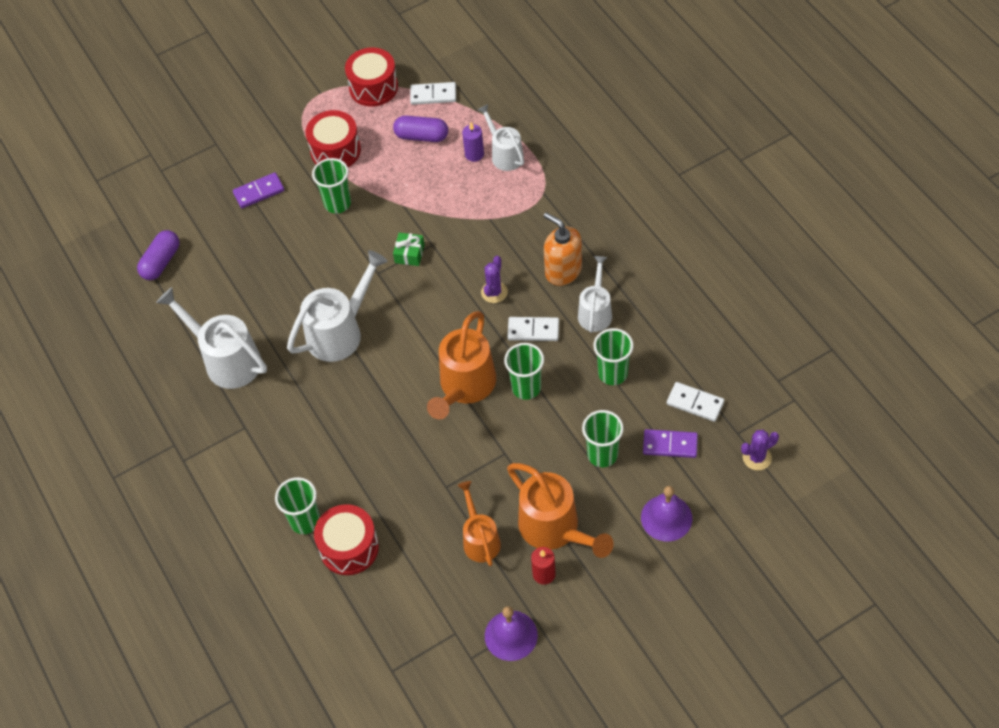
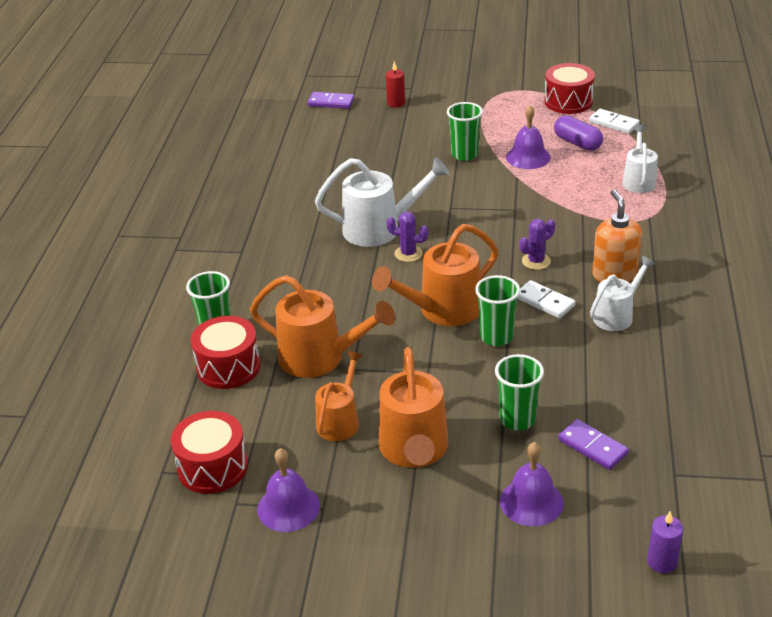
camera: 35 degrees right, 20 degrees down
purple capsule [137,230,179,280] -> none
white watering can [156,287,267,389] -> none
purple domino [233,172,284,208] -> purple domino moved to [307,92,354,109]
red drum [305,110,361,167] -> red drum moved to [171,411,248,494]
green gift [393,233,424,266] -> none
purple candle [462,123,484,162] -> purple candle moved to [647,511,683,573]
red candle [531,547,556,585] -> red candle moved to [386,61,405,107]
green cup [593,328,634,385] -> none
white domino [667,382,724,422] -> none
purple cactus [741,430,779,470] -> purple cactus moved to [387,212,428,262]
none -> orange watering can [250,275,395,378]
none -> purple bell [506,105,551,169]

